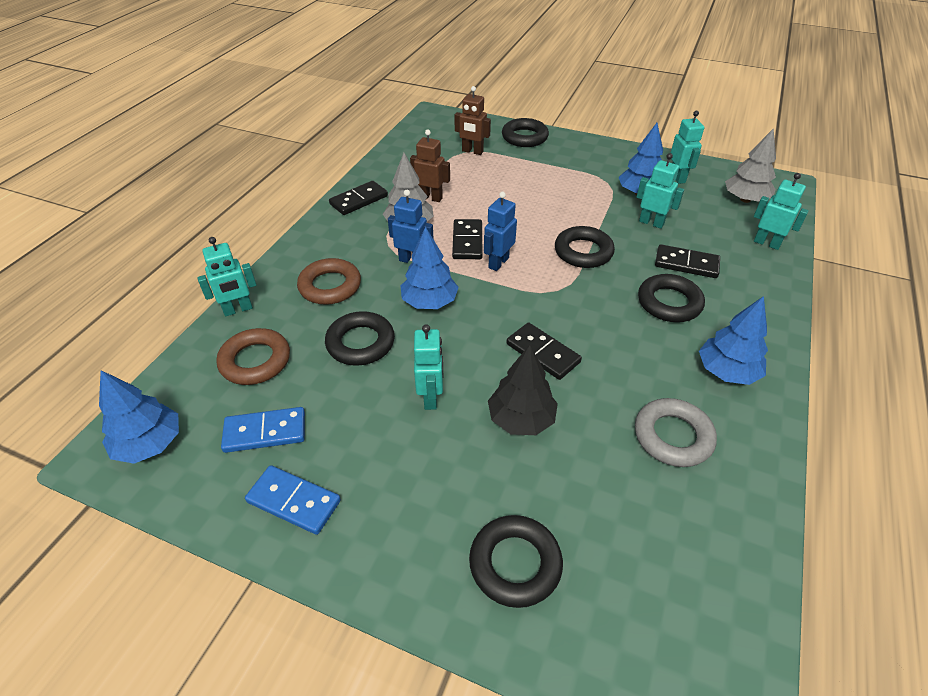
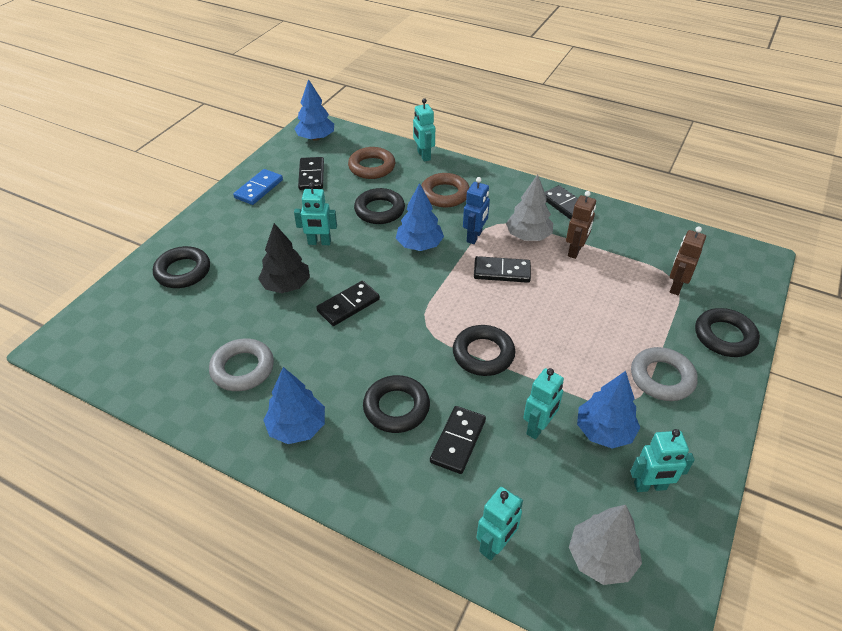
camera: 95 degrees right, 0 degrees up
blue domino [221,407,305,453] -> black domino [298,157,324,190]
blue robot [484,192,517,271] -> none
none -> grey ring [631,347,698,401]

